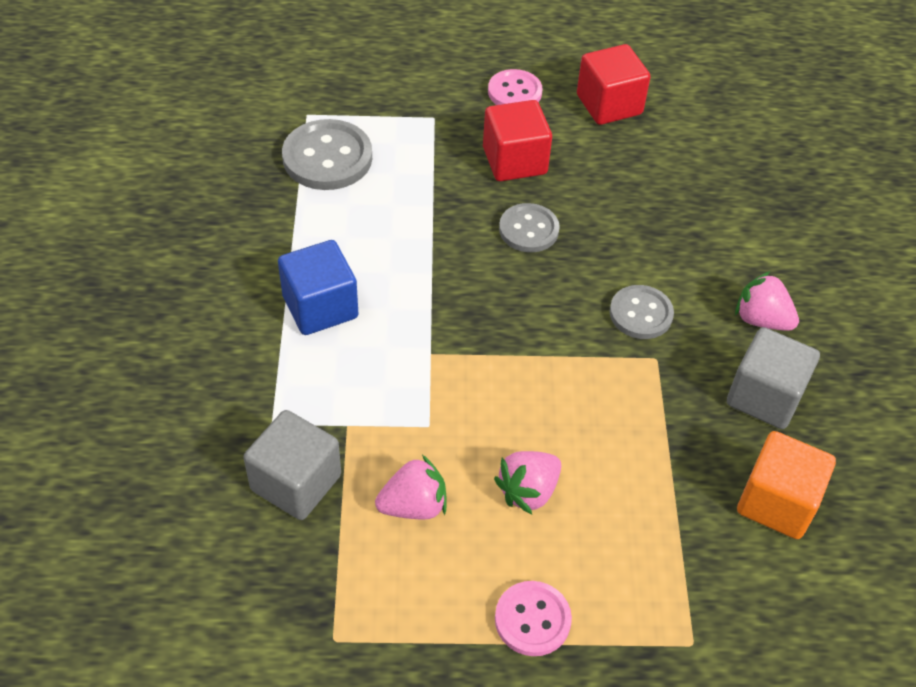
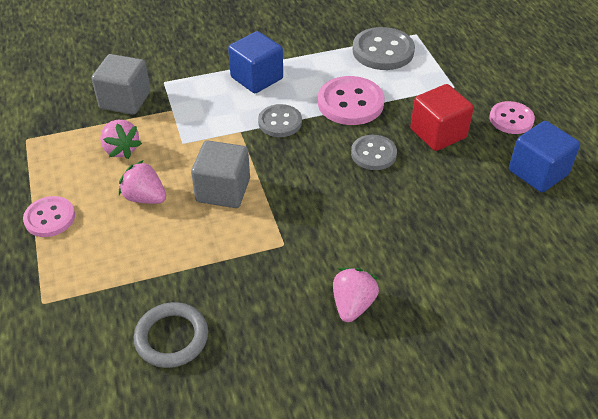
camera: 75 degrees right, 5 degrees down
red cube [577,44,651,125] -> blue cube [509,121,580,192]
grey button [610,285,674,339] -> grey button moved to [258,104,302,137]
grey cube [727,327,820,429] -> grey cube moved to [191,141,250,208]
orange cube [737,431,836,539] -> grey ring [134,302,208,368]
none -> pink button [318,76,385,125]

